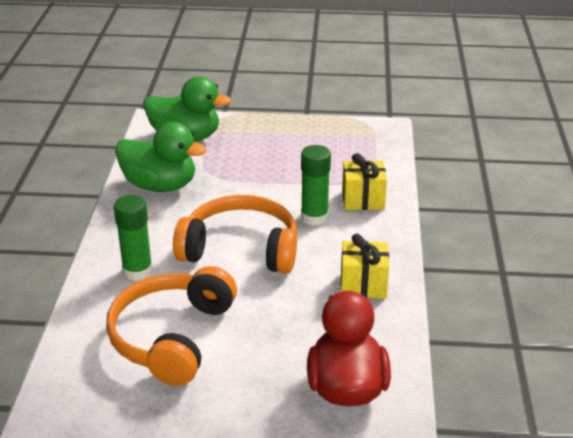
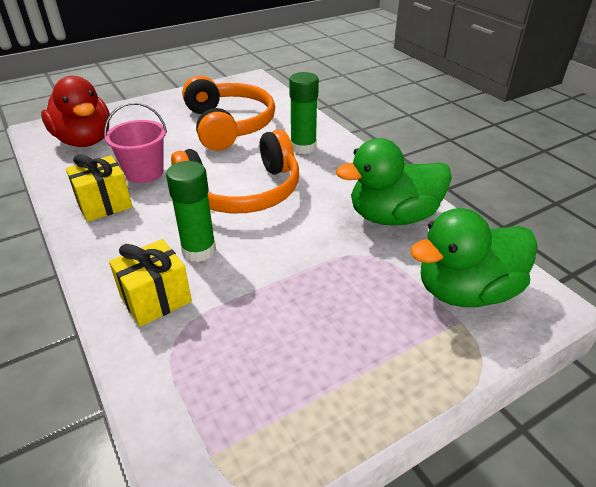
camera: 145 degrees right, 5 degrees up
none -> pink bucket [104,102,167,183]

